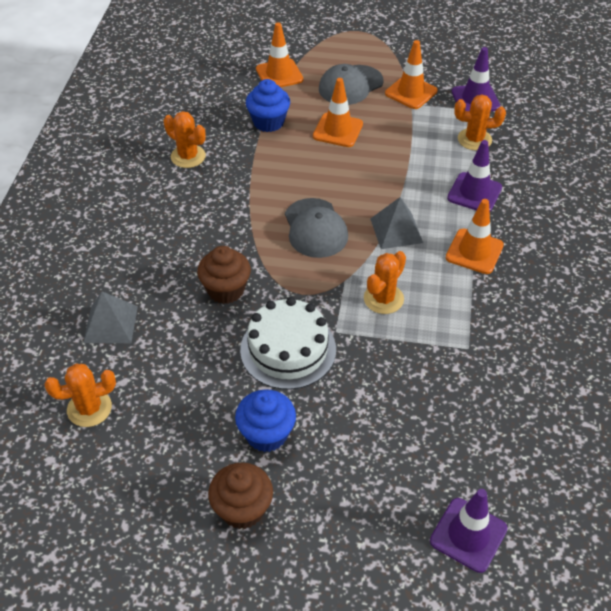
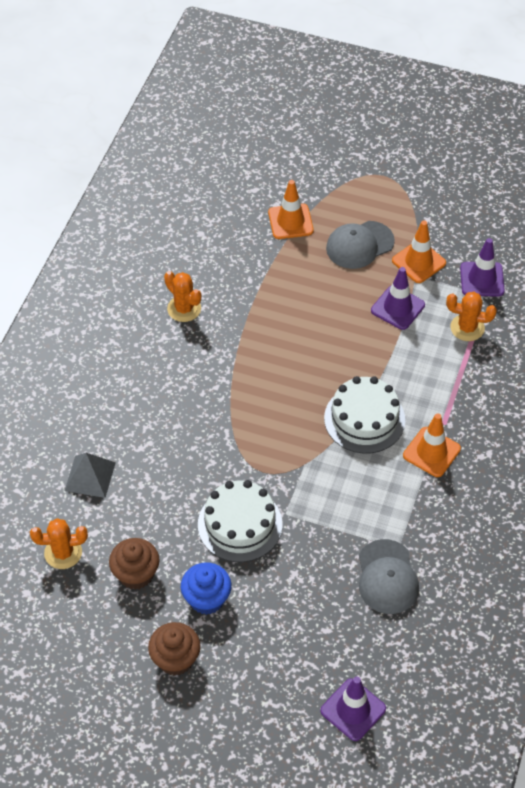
camera: 10 degrees right, 5 degrees up
brown cupcake [197,246,251,304] -> brown cupcake moved to [109,538,159,590]
blue cupcake [246,79,290,132] -> none
grey cap [285,198,348,258] -> grey cap moved to [359,539,419,614]
orange traffic cone [313,78,363,147] -> none
orange cactus [364,251,406,314] -> none
grey pyramid [370,197,423,249] -> white cake [324,376,405,454]
purple traffic cone [447,140,502,212] -> purple traffic cone moved to [371,267,425,330]

